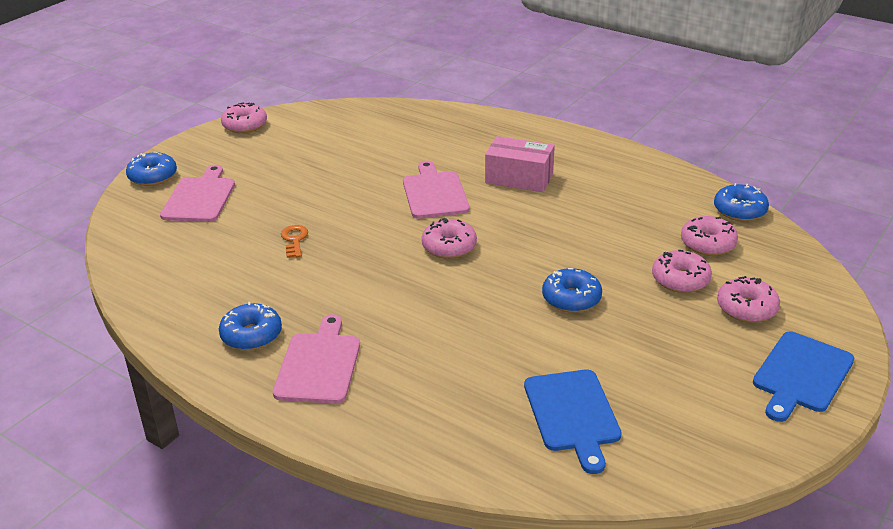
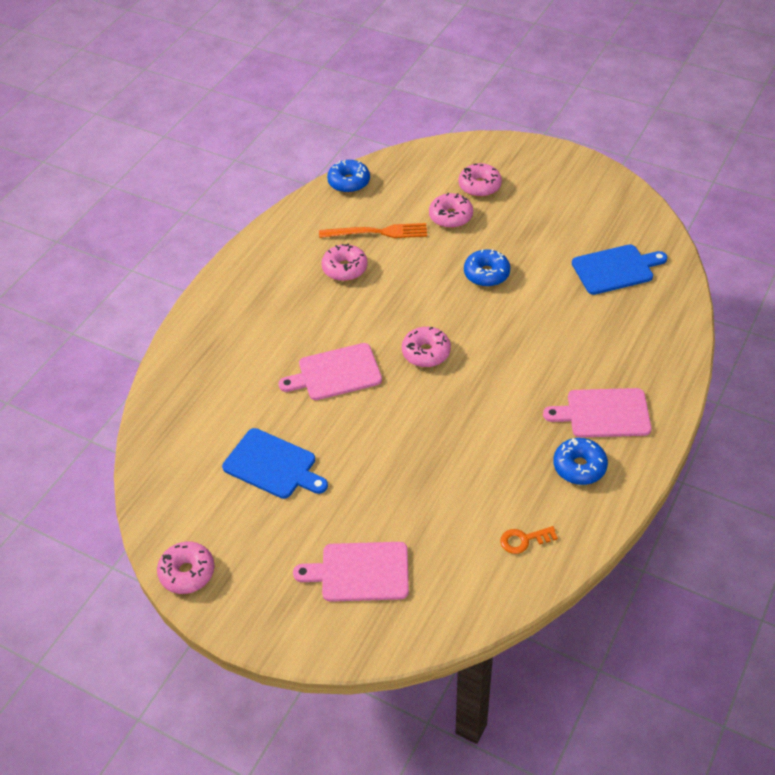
camera: 95 degrees left, 15 degrees up
blue donut [126,152,177,186] -> none
orange key [281,225,308,258] -> orange key moved to [500,526,558,554]
pink box [485,136,555,192] -> none
pink donut [681,216,738,256] -> pink donut moved to [322,244,367,281]
blue cutting board [753,332,854,422] -> blue cutting board moved to [222,428,328,499]
none -> orange fork [319,223,427,238]

